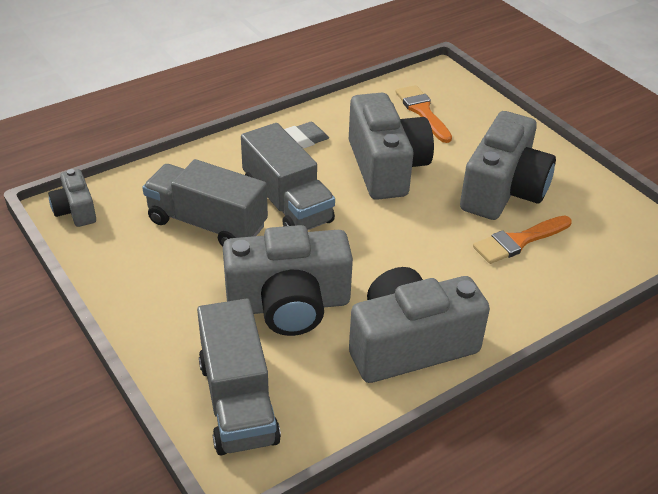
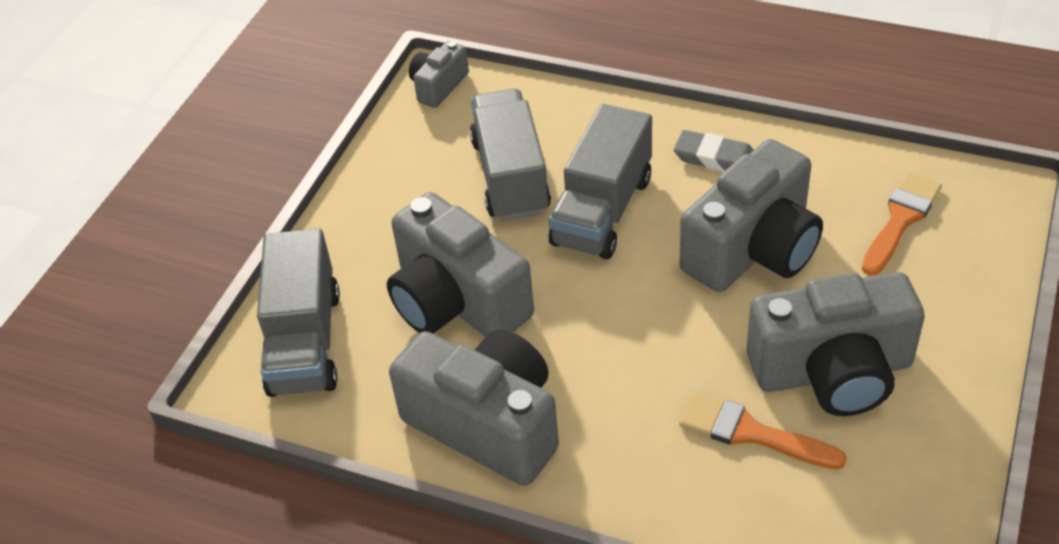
camera: 60 degrees right, 5 degrees up
grey truck [197,298,281,455] -> grey truck turned 45 degrees counterclockwise [257,228,340,397]

